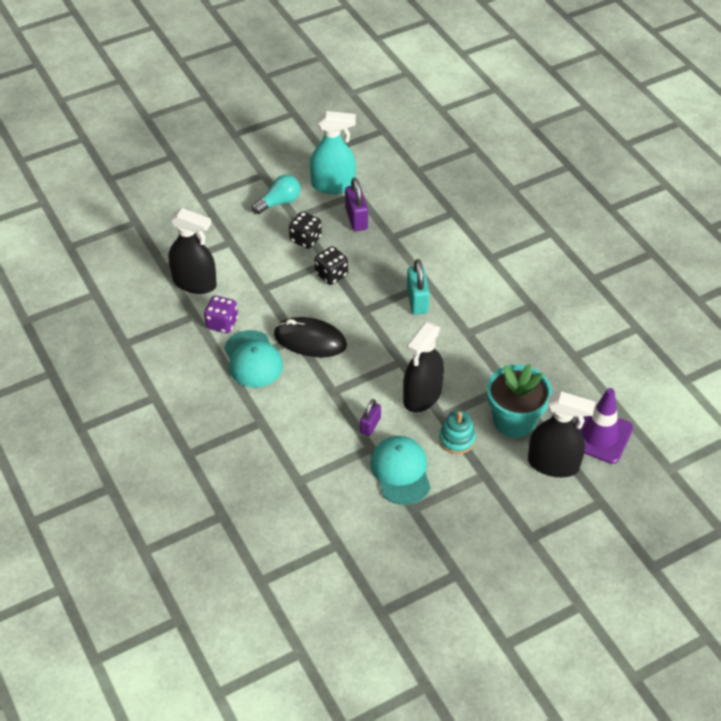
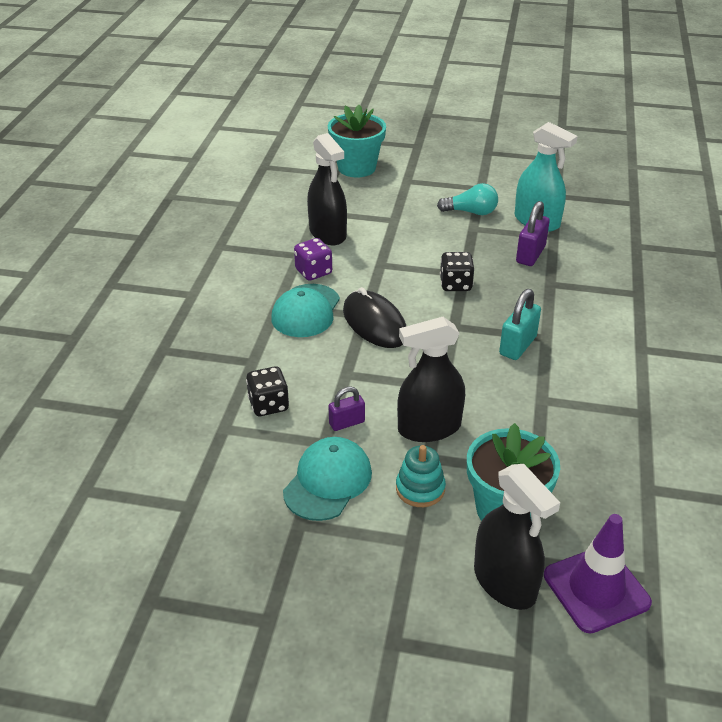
camera: 40 degrees right, 10 degrees down
black dice [289,211,322,249] -> black dice moved to [246,367,289,416]
none -> turquoise flower pot [328,105,386,178]

